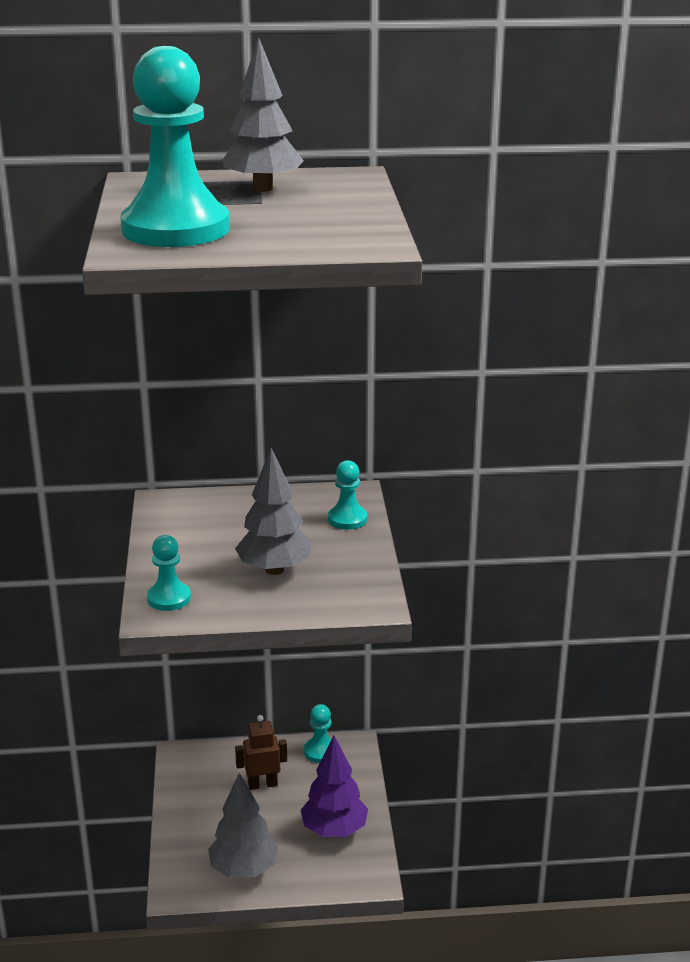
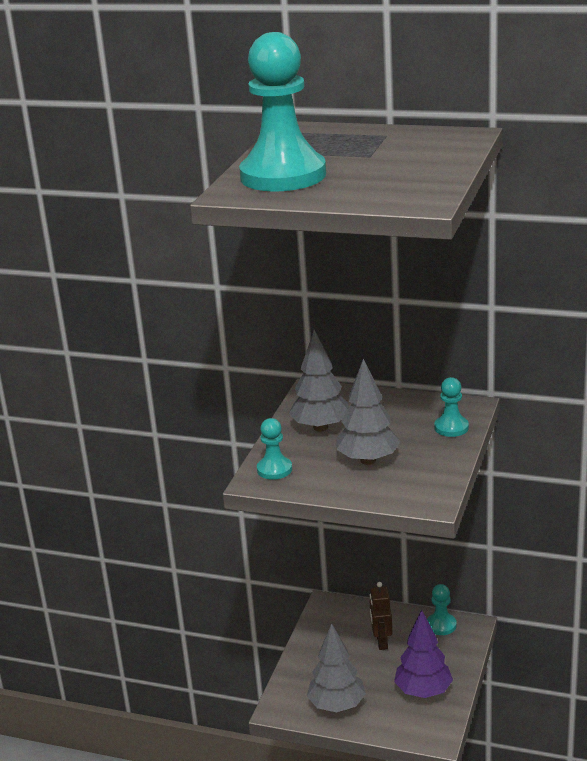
camera: 25 degrees right, 0 degrees up
grey tree [222,37,304,192] -> grey tree moved to [289,330,349,432]
brown robot [235,715,287,790] -> brown robot turned 105 degrees counterclockwise [370,582,393,650]

